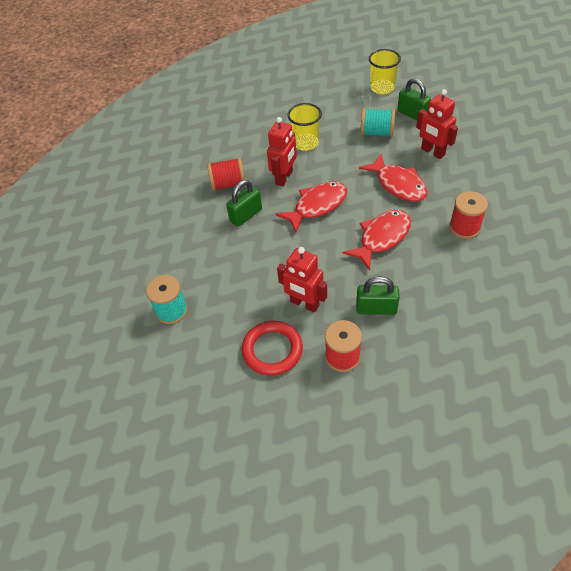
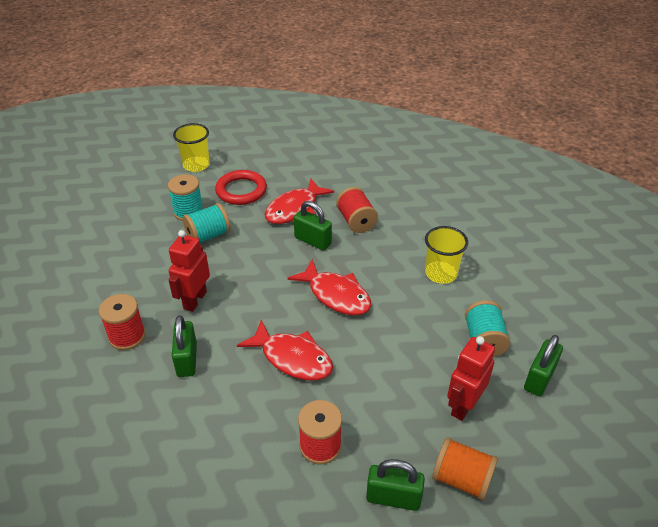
camera: 75 degrees right, 10 degrees down
red ring [242,321,303,376] -> red ring moved to [215,170,267,205]
red robot [267,117,297,186] -> none
red fish [359,154,427,202] -> red fish moved to [265,179,334,224]
yellow cup [369,49,401,94] -> yellow cup moved to [173,123,210,172]
none -> turquoise spool [183,203,231,242]
none -> green padlock [366,459,425,511]
none -> orange spool [432,437,498,500]

